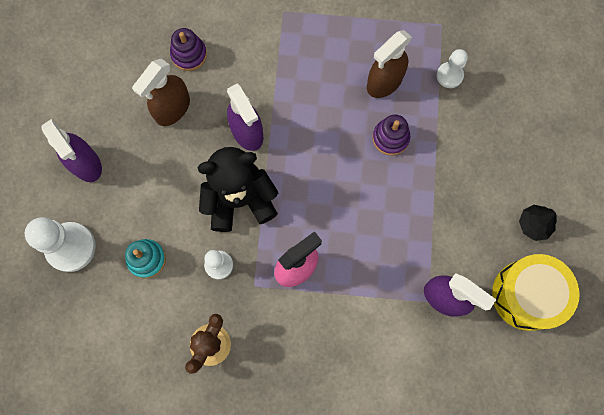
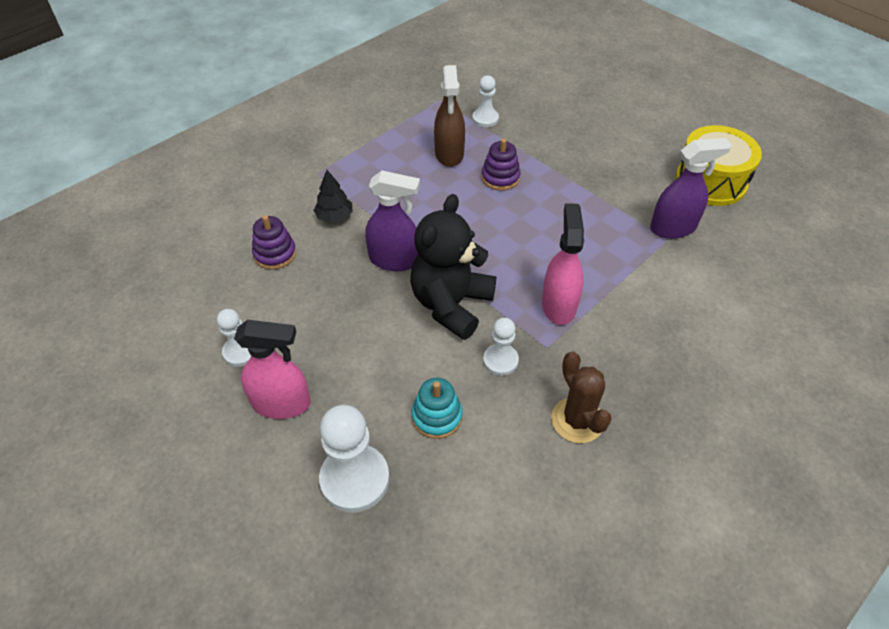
camera: 50 degrees left, 25 degrees down
purple spray bottle [42,119,102,182] -> pink spray bottle [234,320,310,419]
brown spray bottle [132,59,190,126] -> none
black tree [519,205,557,241] -> black tree moved to [313,170,352,223]
none -> white pawn [217,309,251,367]

